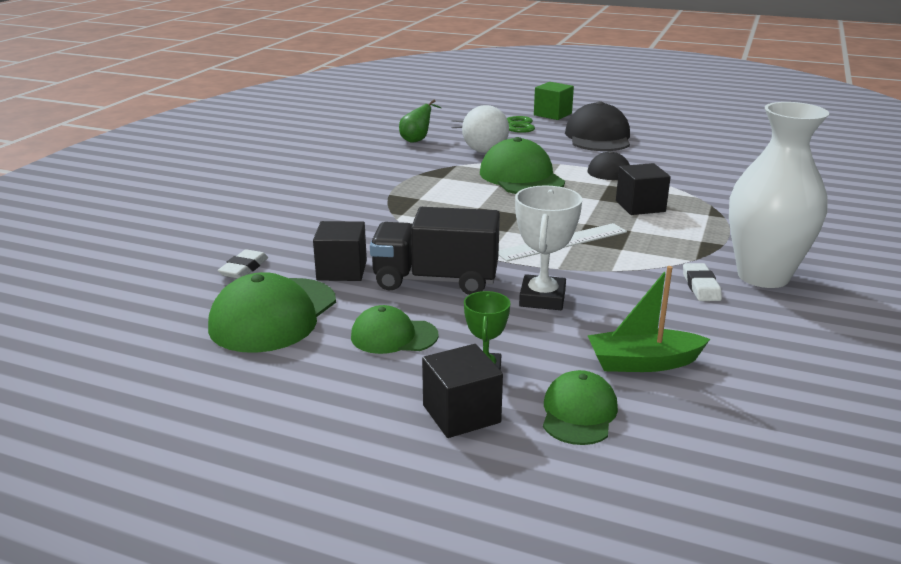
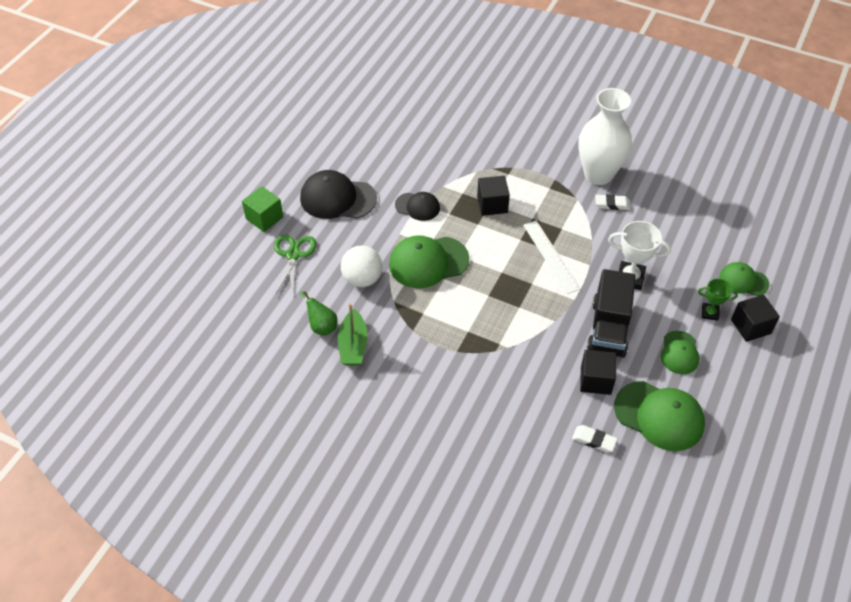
camera: 85 degrees left, 25 degrees up
green boat [587,266,710,372] -> green boat moved to [338,303,368,366]

